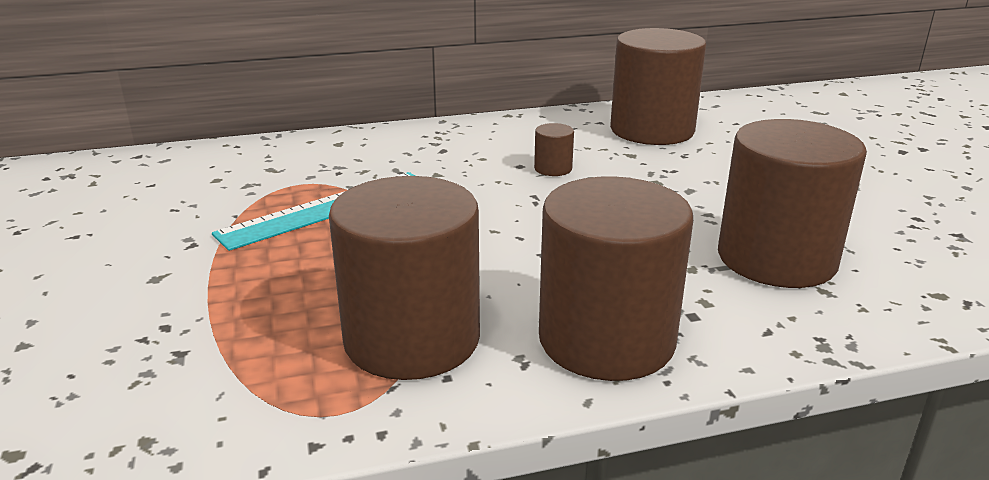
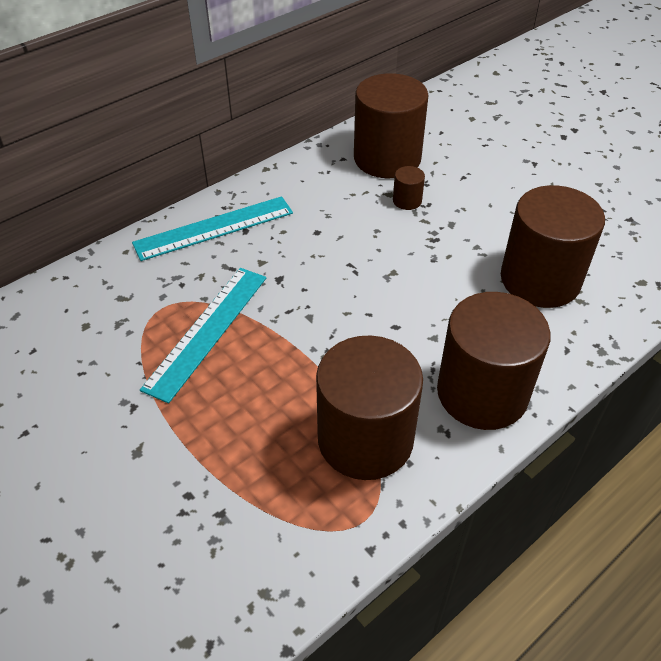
camera: 25 degrees left, 20 degrees up
brown cylinder [534,123,574,176] -> brown cylinder moved to [393,166,425,210]
none -> turquoise ruler [132,196,293,261]

